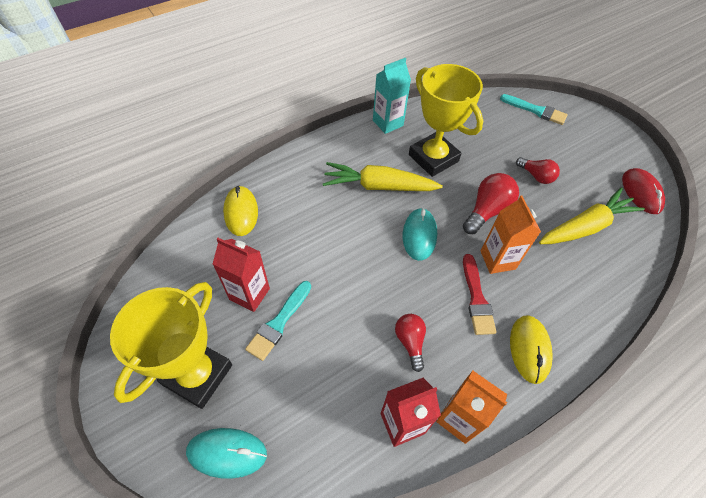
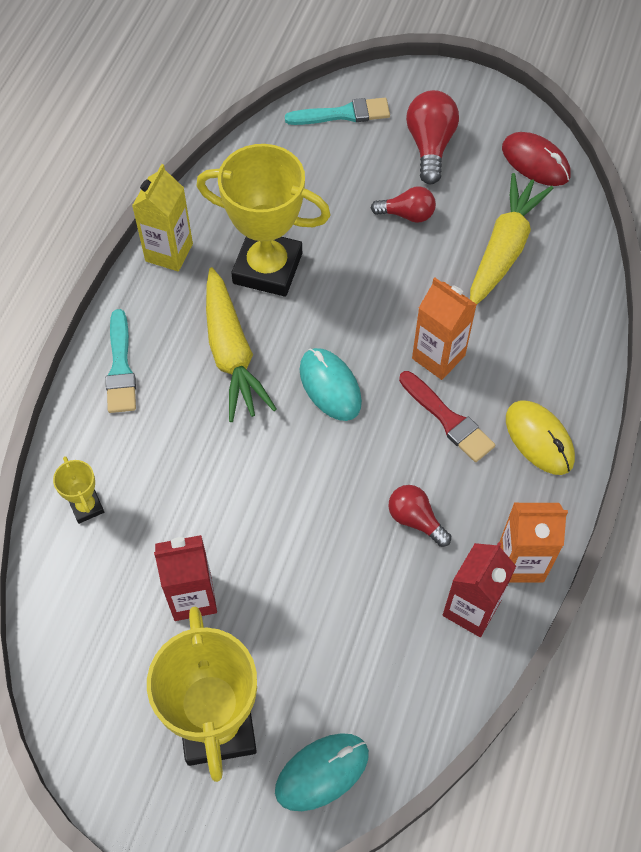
camera: 35 degrees left, 5 degrees up
yellow mouse [223,186,258,236] -> yellow trophy [53,456,104,524]
turquoise brush [245,281,311,361] -> turquoise brush moved to [106,309,136,413]
yellow carrot [323,162,443,191] -> yellow carrot turned 75 degrees counterclockwise [206,267,277,422]
turquoise carton [373,58,411,134] -> yellow carton [132,164,193,271]
red light bulb [463,173,519,234] -> red light bulb moved to [406,90,459,184]

